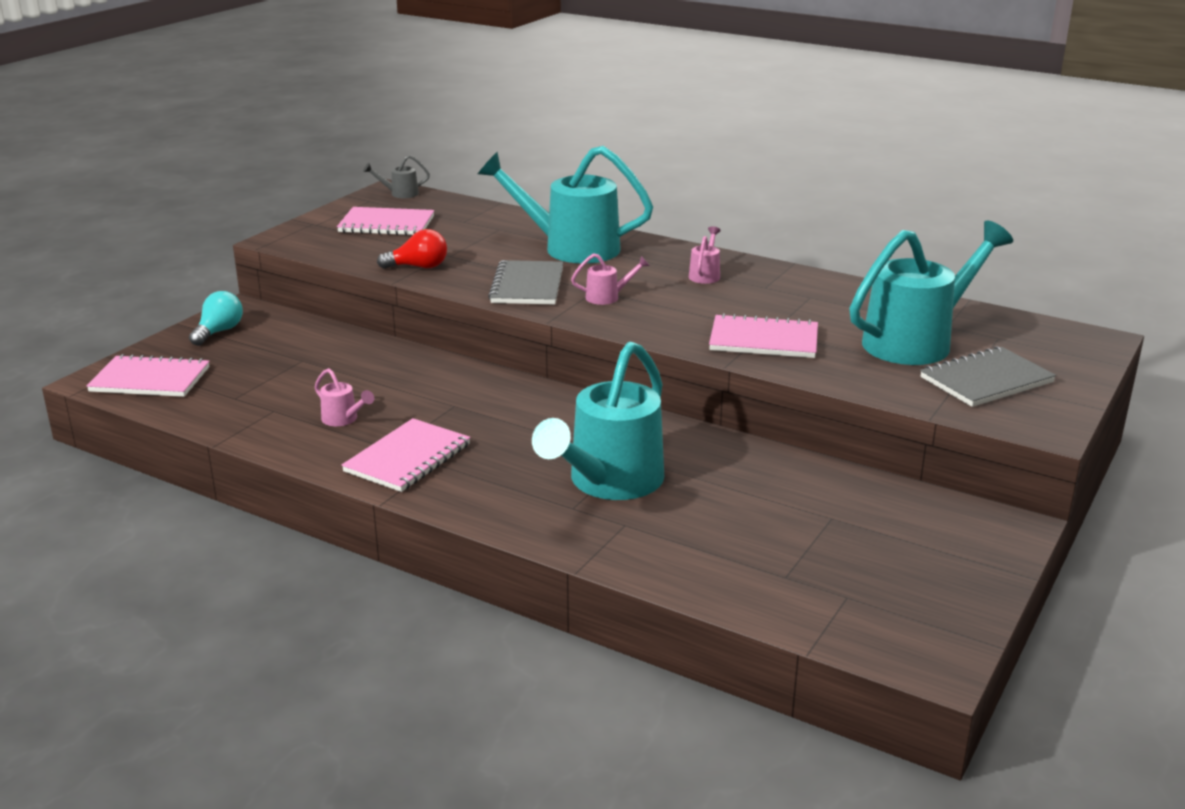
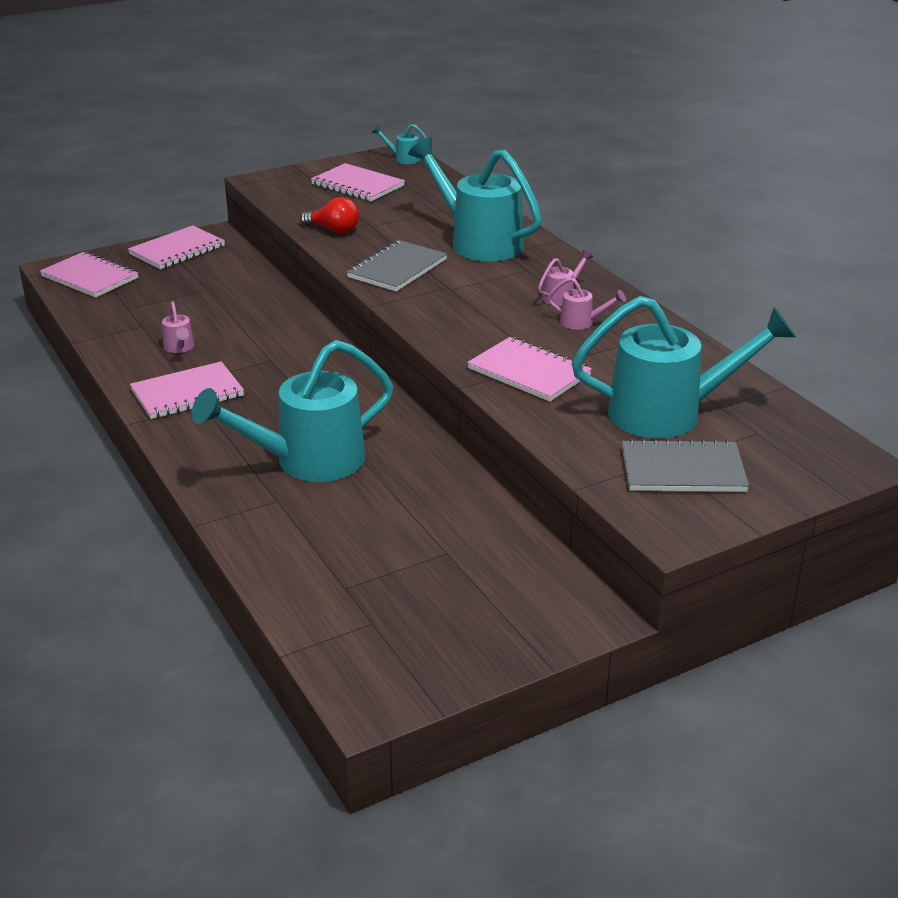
camera: 30 degrees right, 5 degrees up
turquoise light bulb [189,291,243,346] -> pink notebook [128,225,225,269]
grey watering can [363,155,430,198] -> turquoise watering can [372,124,427,164]
pink watering can [571,253,650,305] -> pink watering can moved to [547,277,626,330]

